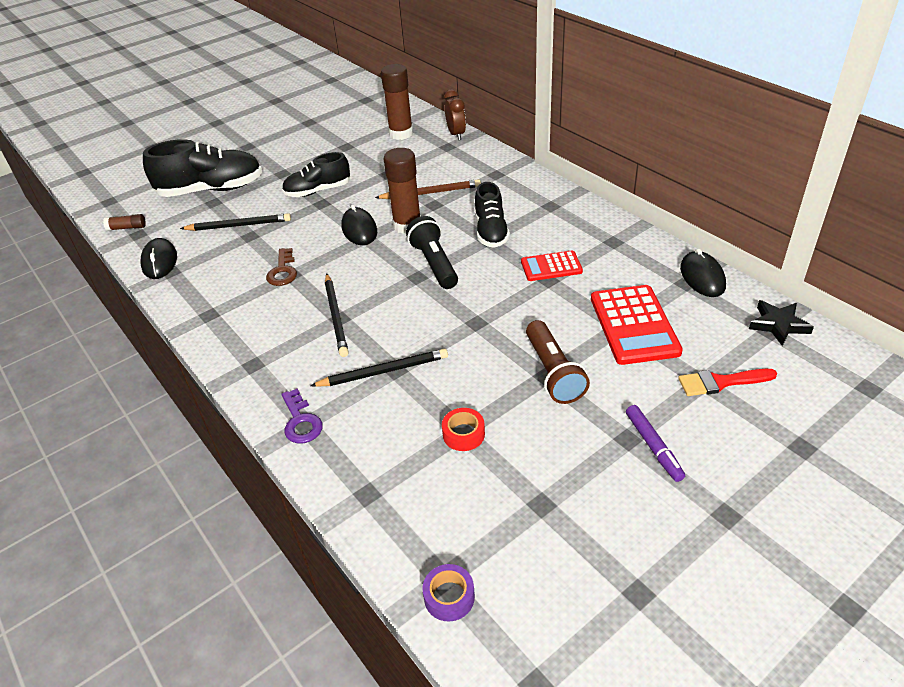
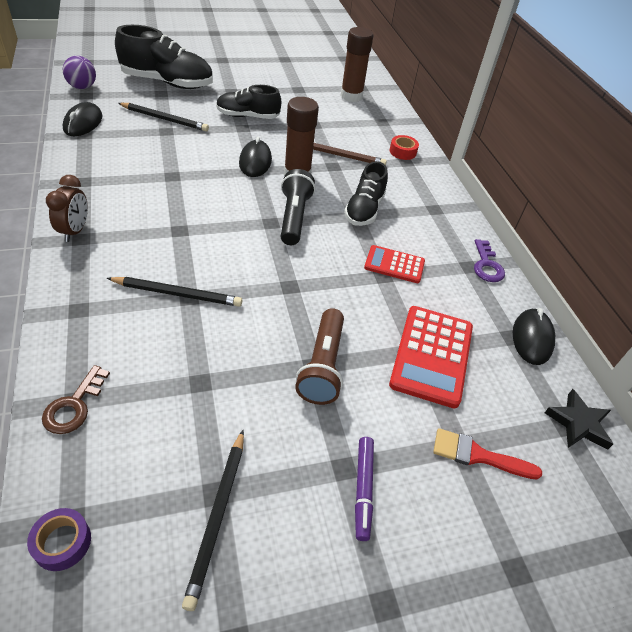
camera: 15 degrees right, 5 degrees up
brown glue stick [103,214,146,231] -> purple ball [63,56,96,89]
brown key [266,248,297,286] -> brown key moved to [42,365,110,434]
purple key [282,389,323,443] -> purple key moved to [474,239,505,282]
black pencil [325,274,349,357] -> black pencil moved to [182,430,244,611]
red tape [442,408,485,451] -> red tape moved to [390,135,419,160]
brown clock [444,89,466,140] -> brown clock moved to [46,175,88,242]

